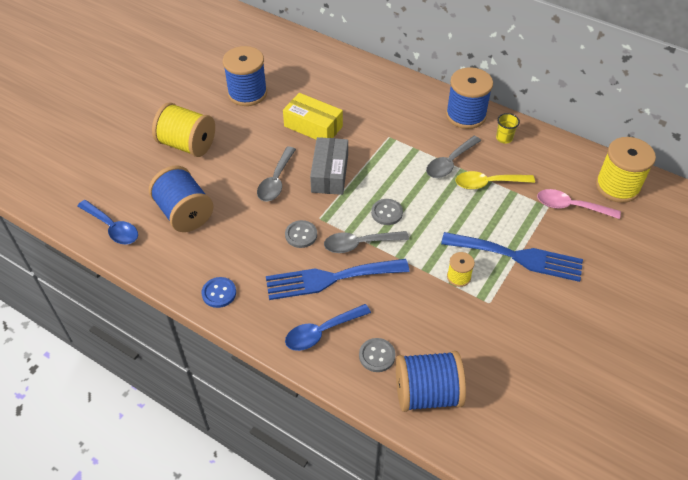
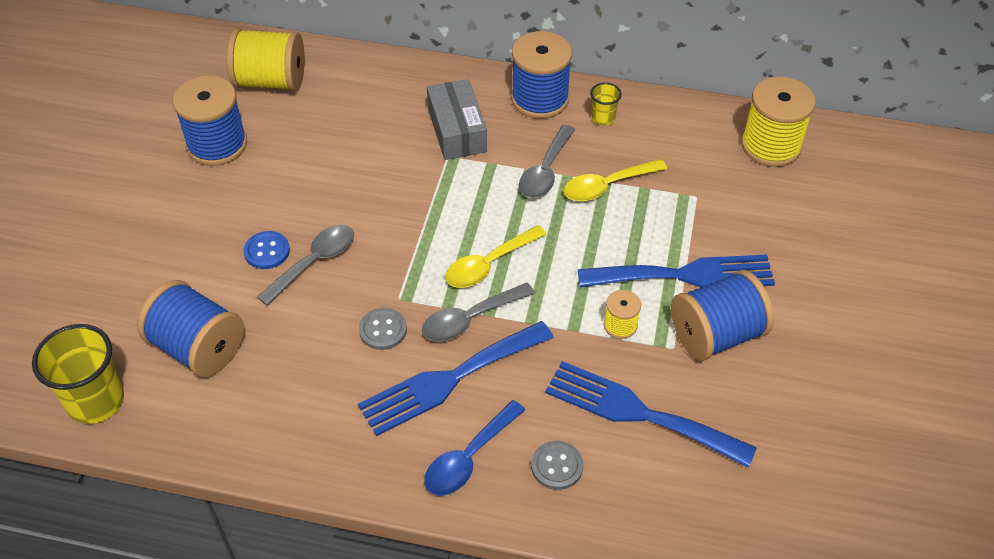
camera: 20 degrees left, 0 degrees up
blue spoon [77,200,138,244] -> yellow cup [32,324,124,424]
yellow spool [152,102,215,157] -> yellow spool moved to [227,28,305,91]
blue button [201,277,236,308] -> blue button moved to [244,231,290,269]
grey spoon [257,147,296,202] -> grey spoon turned 135 degrees counterclockwise [257,225,354,306]
yellow box [283,93,343,140] -> none
grey box [310,137,348,195] -> grey box moved to [427,79,487,160]
grey button [371,199,403,225] -> yellow spoon [446,225,547,288]
blue spool [396,351,466,412] -> blue spool moved to [671,270,774,361]
pink spoon [537,189,621,219] -> none
none -> blue fork [545,361,757,468]

